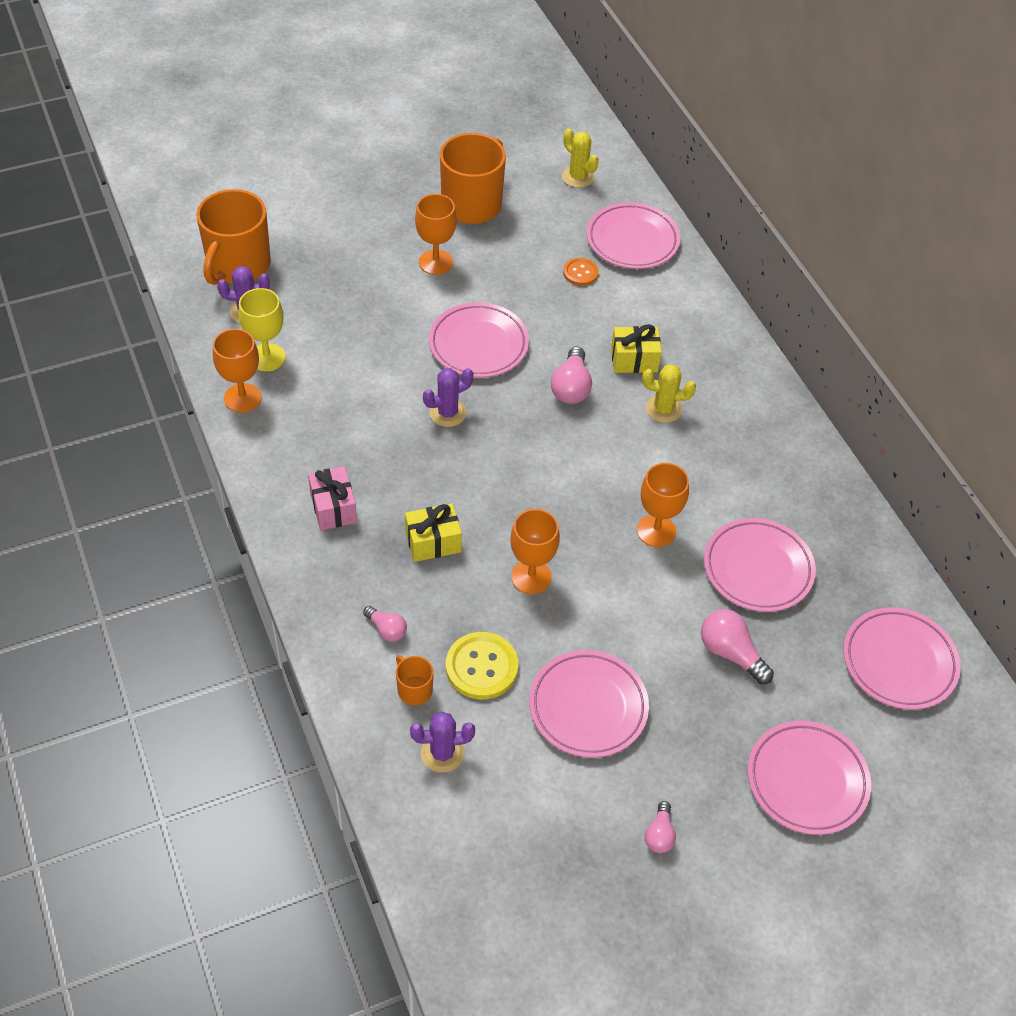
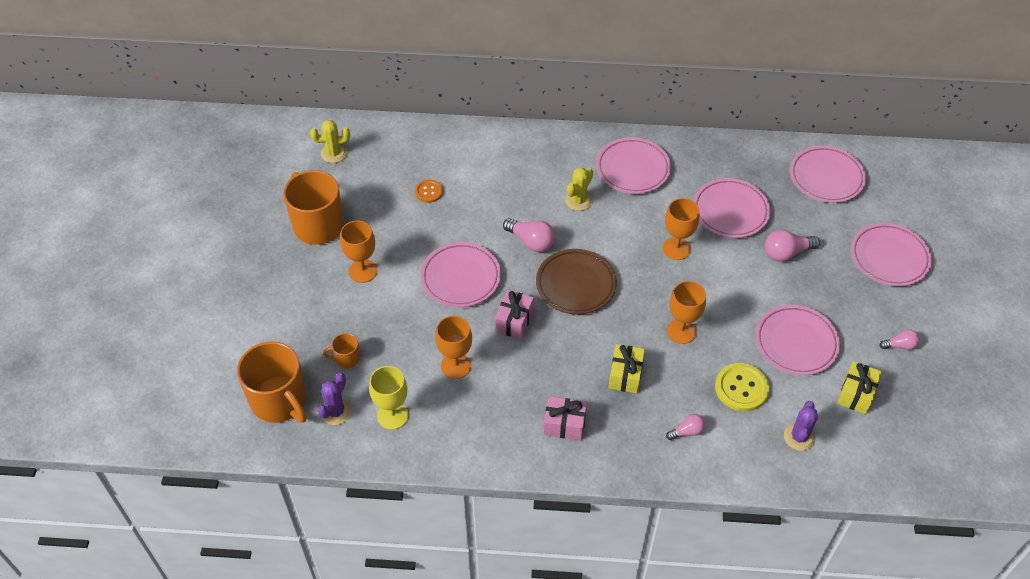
camera: 60 degrees left, 0 degrees up
orange goblet [213,329,262,413] -> orange goblet moved to [435,316,472,379]
orange mug [396,655,434,705] -> orange mug moved to [323,333,360,368]
purple cactus [423,368,473,427] -> pink gift [495,290,534,339]
pink plate [587,202,680,269] -> pink plate moved to [596,137,671,194]
yellow gift [611,324,662,373] -> yellow gift moved to [837,361,882,414]
pink light bulb [645,801,676,853] -> pink light bulb turned 45 degrees counterclockwise [879,329,920,350]
none -> brown plate [536,249,617,315]

